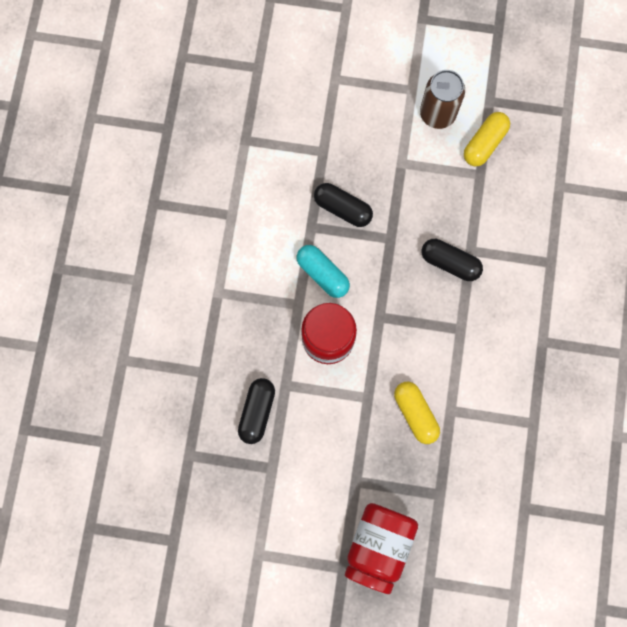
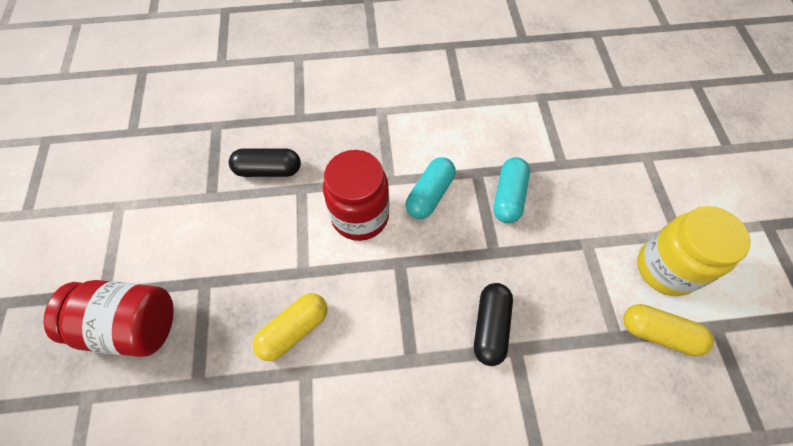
camera: 75 degrees right, 15 degrees down
black capsule [314,183,373,227] -> turquoise capsule [494,157,530,223]
brown can [420,70,465,129] -> yellow jar [637,206,751,296]

